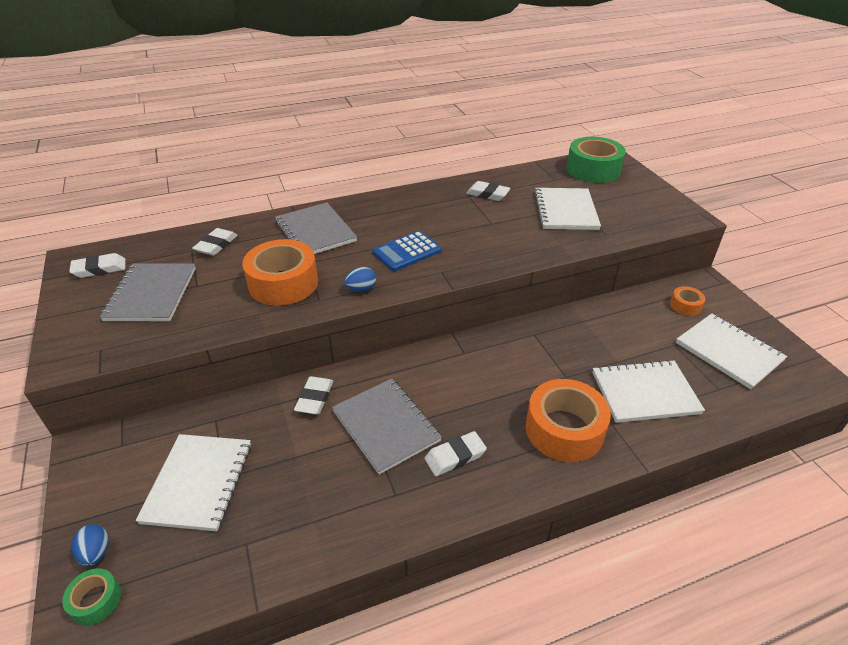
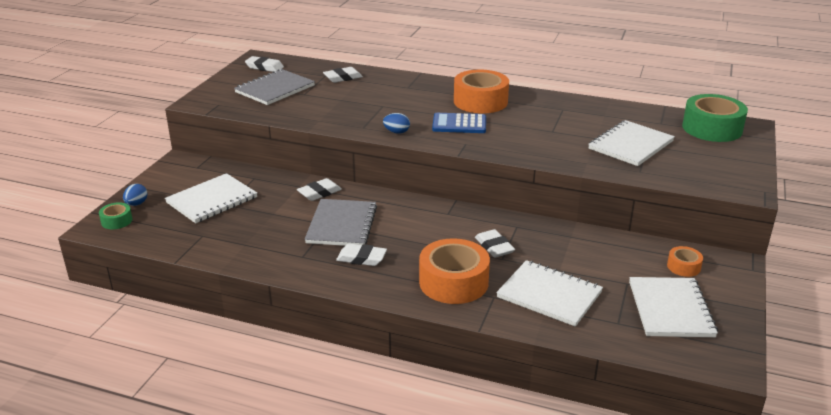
camera: 40 degrees right, 10 degrees down
orange tape [243,239,318,306] -> orange tape moved to [454,69,509,113]
grey notebook [275,202,357,254] -> none
white eraser [466,181,511,201] -> white eraser moved to [475,229,515,258]

